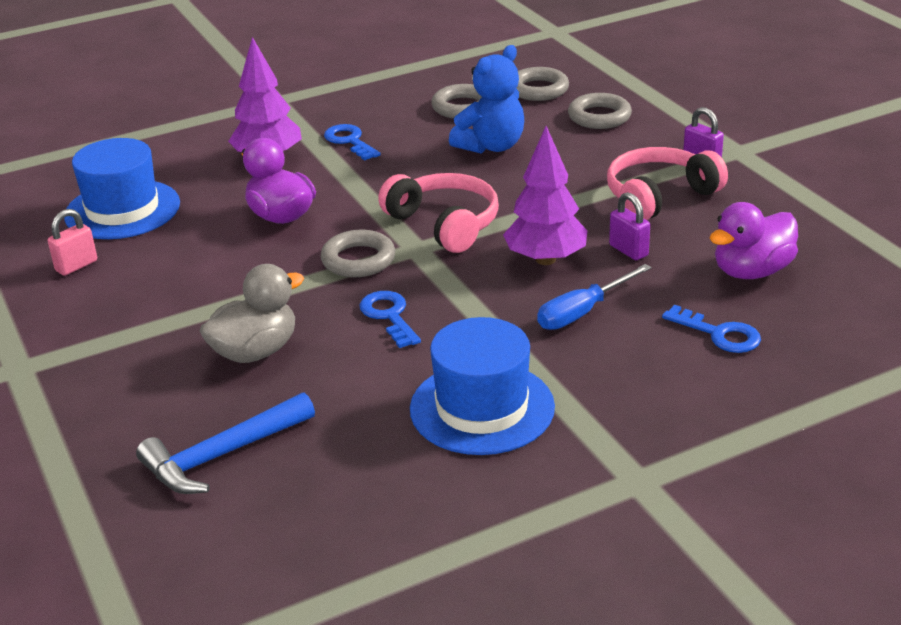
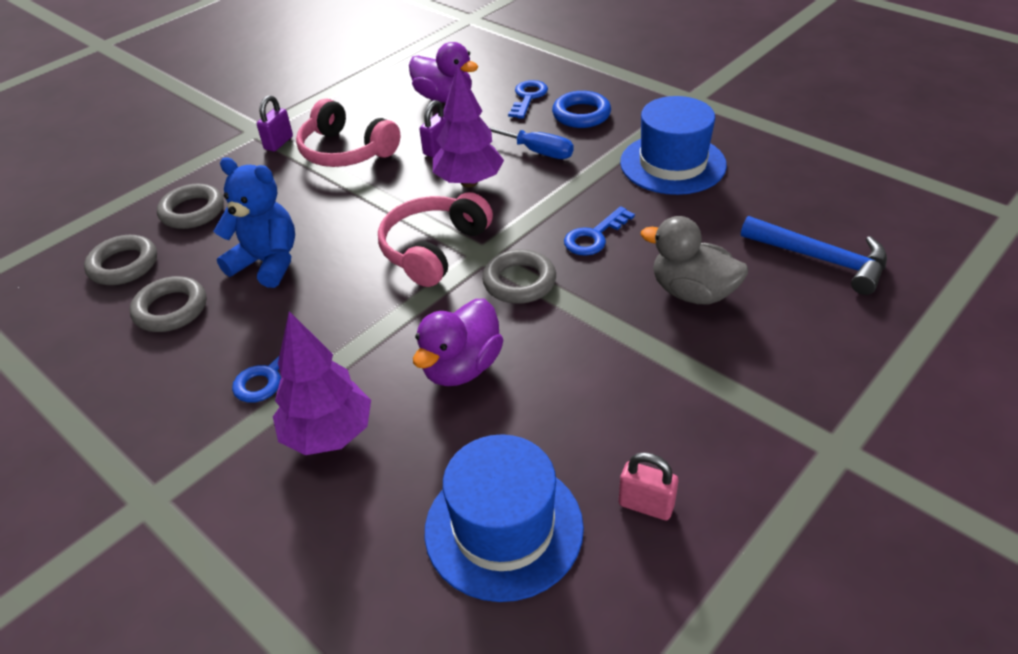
camera: 110 degrees left, 10 degrees up
none -> blue ring [552,91,611,128]

